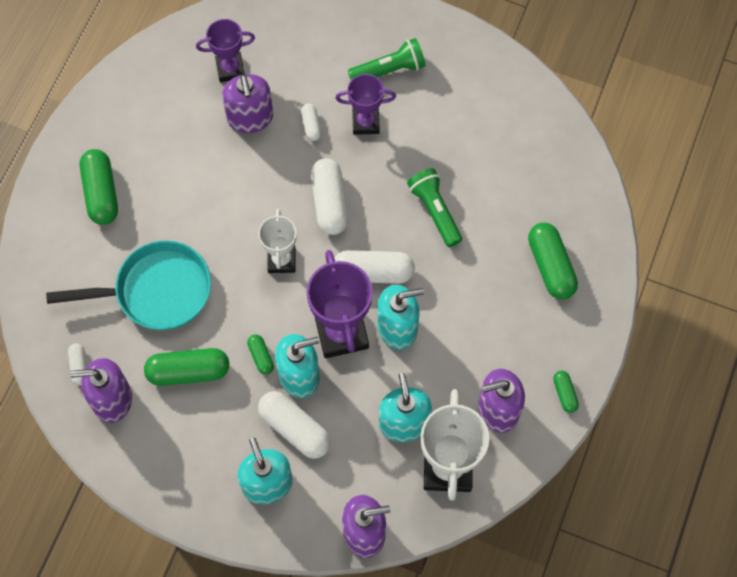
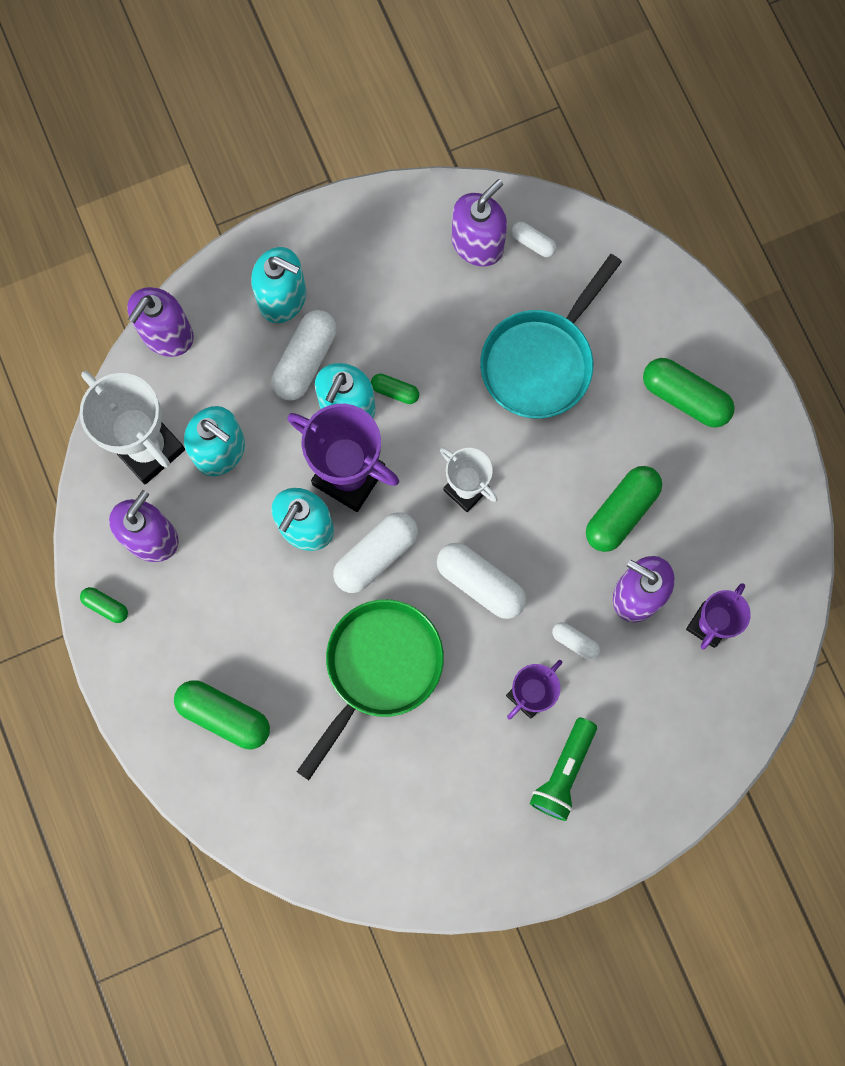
camera: 135 degrees right, 10 degrees up
green capsule [144,348,229,386] -> green capsule moved to [586,466,662,552]
white capsule [258,391,331,459] -> white capsule turned 60 degrees counterclockwise [272,310,337,401]
green flashlight [407,168,462,247] -> green pan [297,599,444,780]

